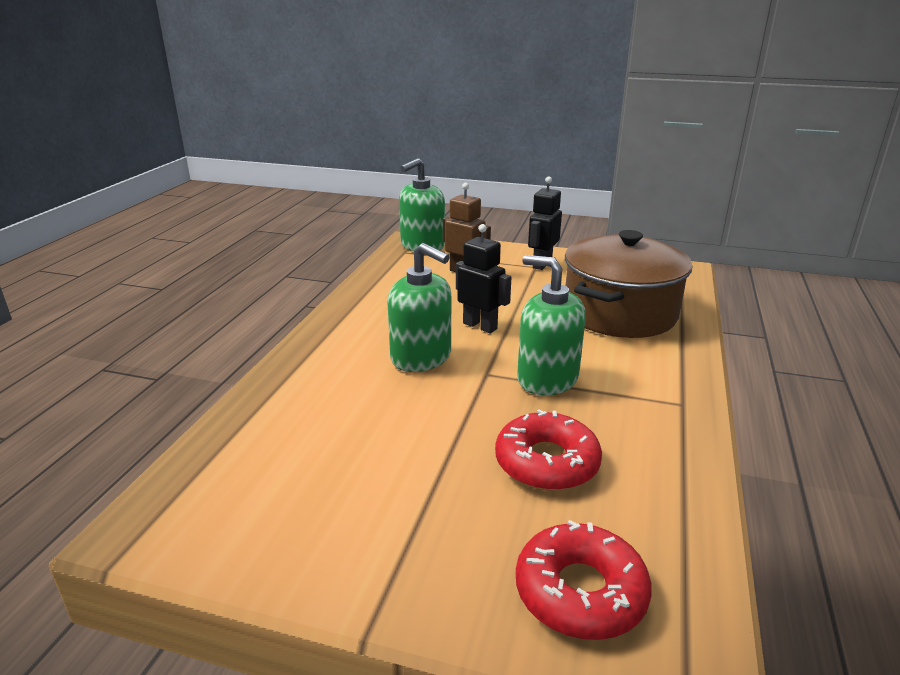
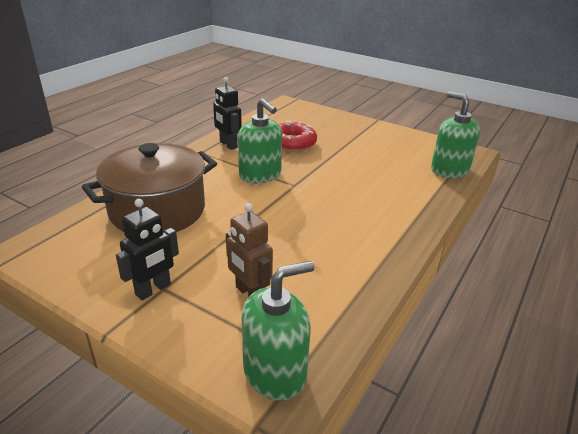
camera: 165 degrees left, 5 degrees up
green soap dispenser [387,243,451,372] -> green soap dispenser moved to [431,92,480,178]
black robot [456,224,511,333] -> black robot moved to [213,77,242,150]
red donut [516,520,652,640] -> none

